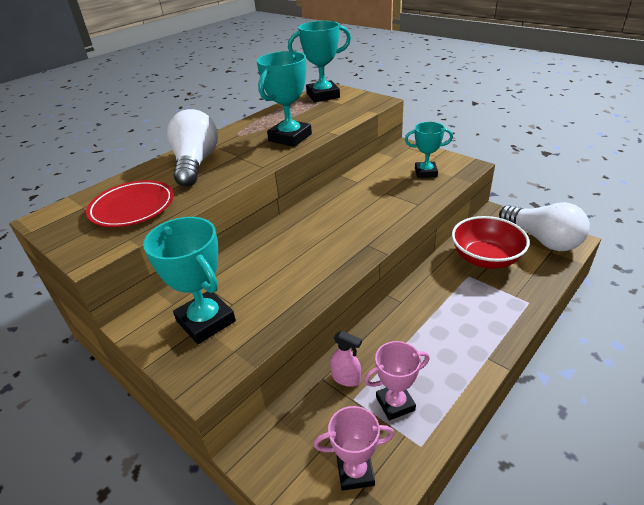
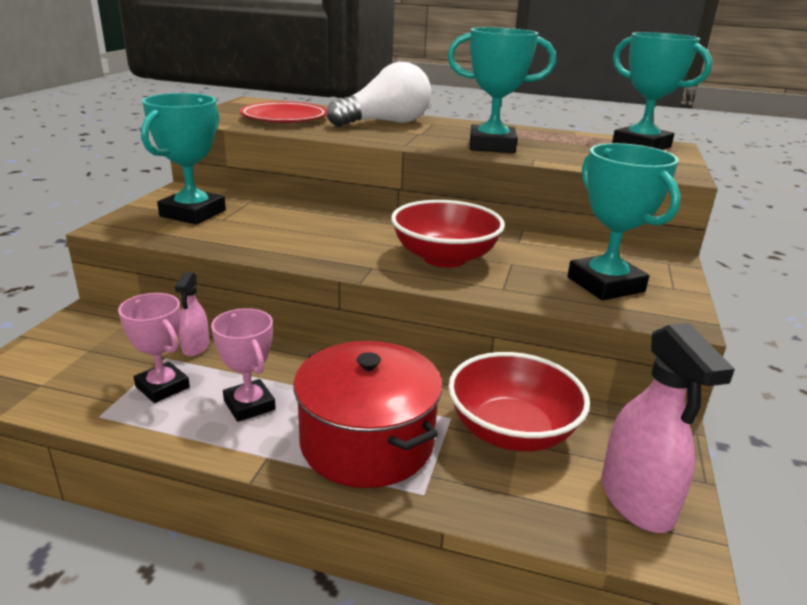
camera: 60 degrees right, 10 degrees down
pink trophy [313,406,395,491] -> pink trophy moved to [211,308,276,422]
turquoise trophy [405,122,453,178] -> turquoise trophy [567,143,681,300], size x1.55
white light bulb [499,202,590,251] -> pink spray bottle [601,323,735,533]
none -> red pot [293,341,442,488]
none -> red bowl [391,200,505,268]

